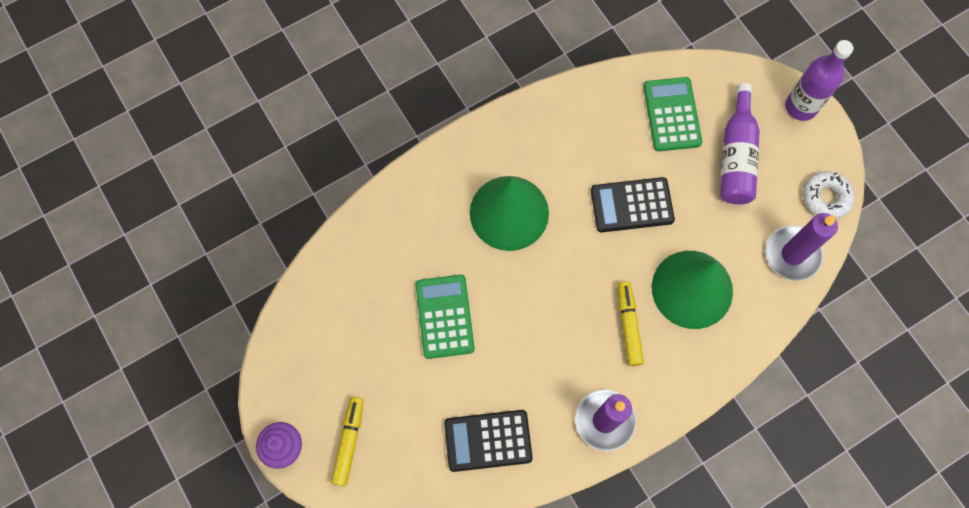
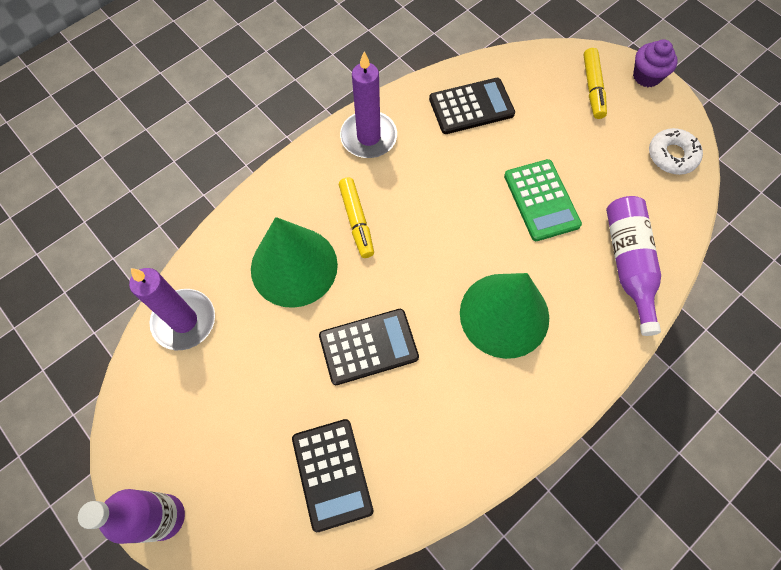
camera: 170 degrees right, 5 degrees down
green calculator [643,77,702,151] -> black calculator [292,419,373,532]
purple bottle [720,83,760,204] -> purple bottle moved to [606,196,661,336]
white donut [803,171,855,219] -> white donut moved to [649,128,703,175]

